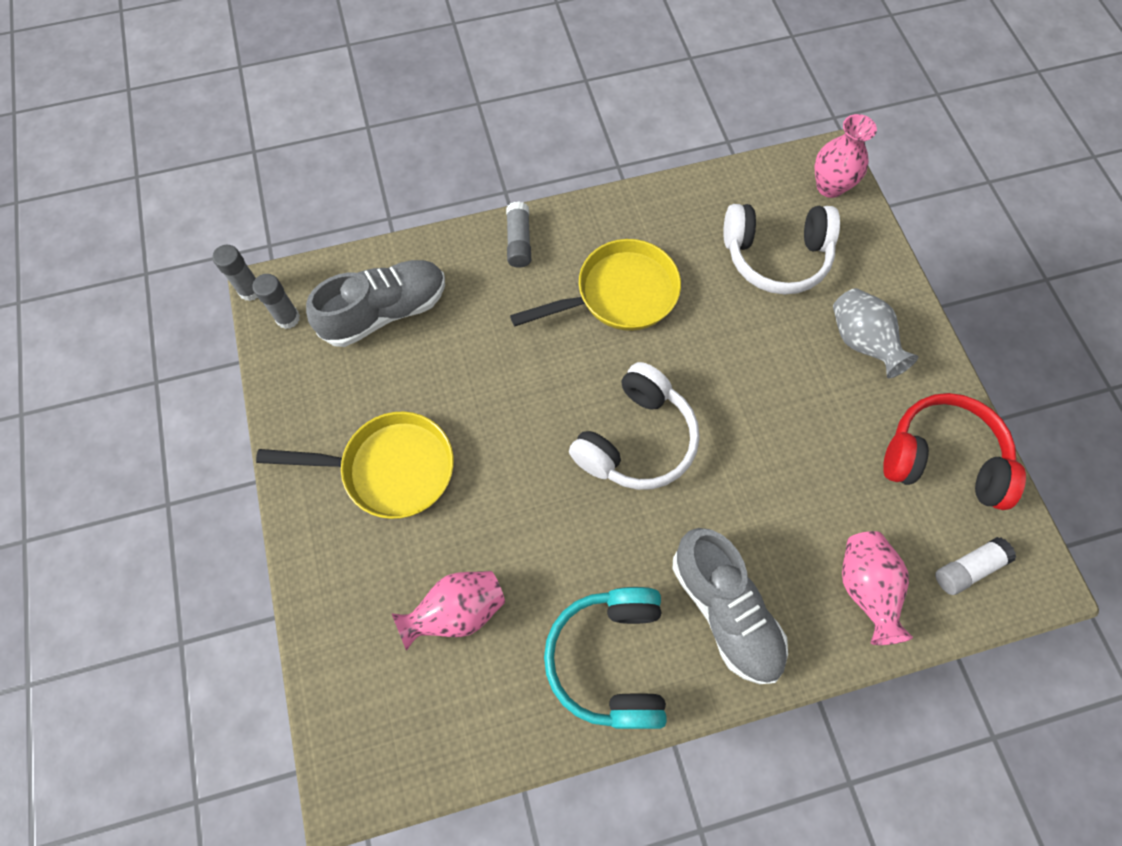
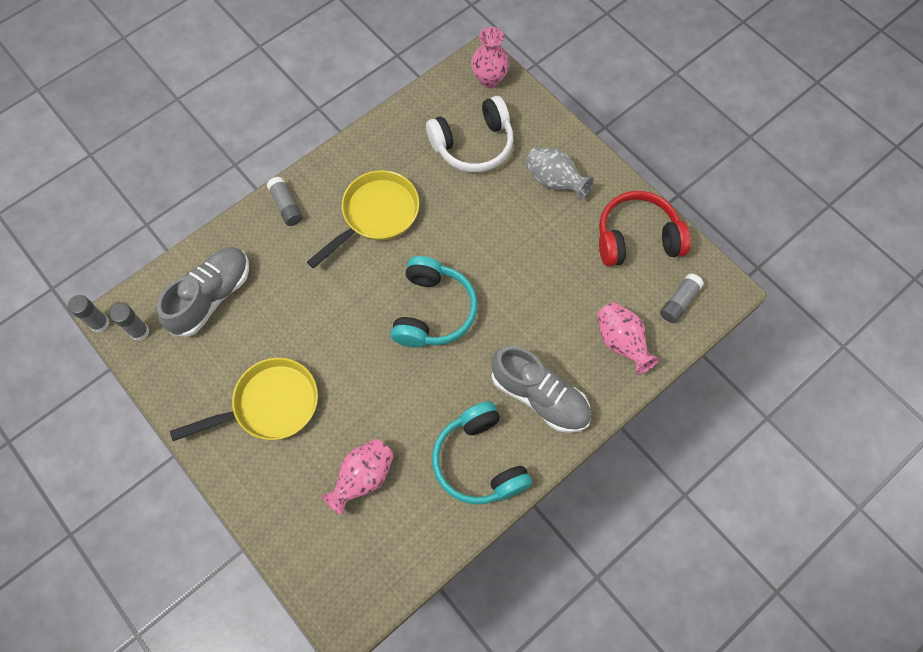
camera: 25 degrees left, 0 degrees up
white headphones [569,362,700,490] -> turquoise headphones [391,256,477,348]
white glue stick [935,537,1016,595] -> grey glue stick [660,273,704,323]

